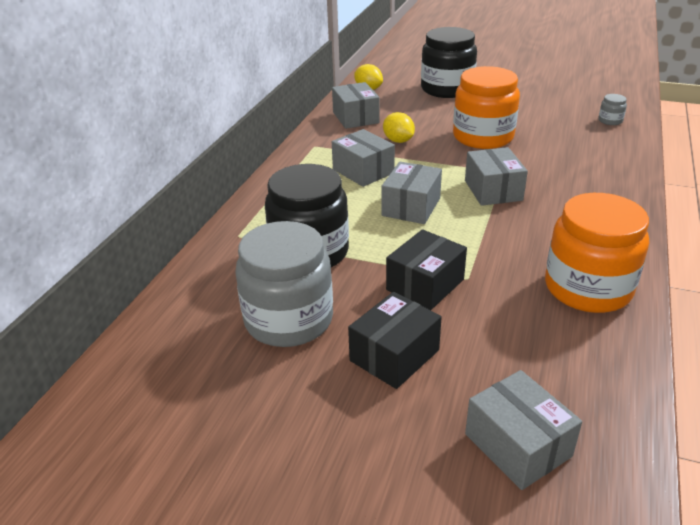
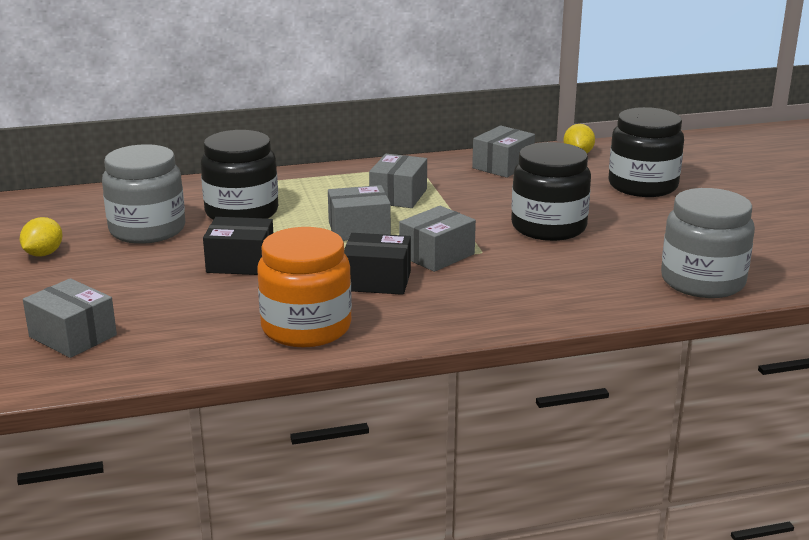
camera: 55 degrees right, 10 degrees down
black box [348,292,442,389] -> black box moved to [344,233,411,295]
yellow lemon [383,112,415,143] -> yellow lemon moved to [20,217,63,256]
orange jar [453,66,520,149] -> black jar [511,142,591,241]
grey box [465,370,582,490] -> grey box turned 75 degrees counterclockwise [23,278,117,358]
grey jar [598,94,627,125] -> grey jar [661,188,755,298], size x2.48

